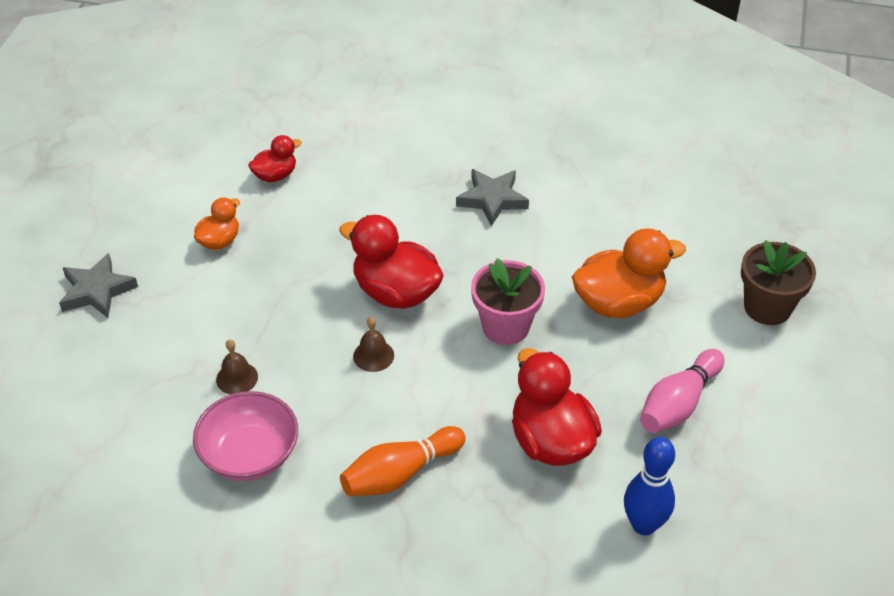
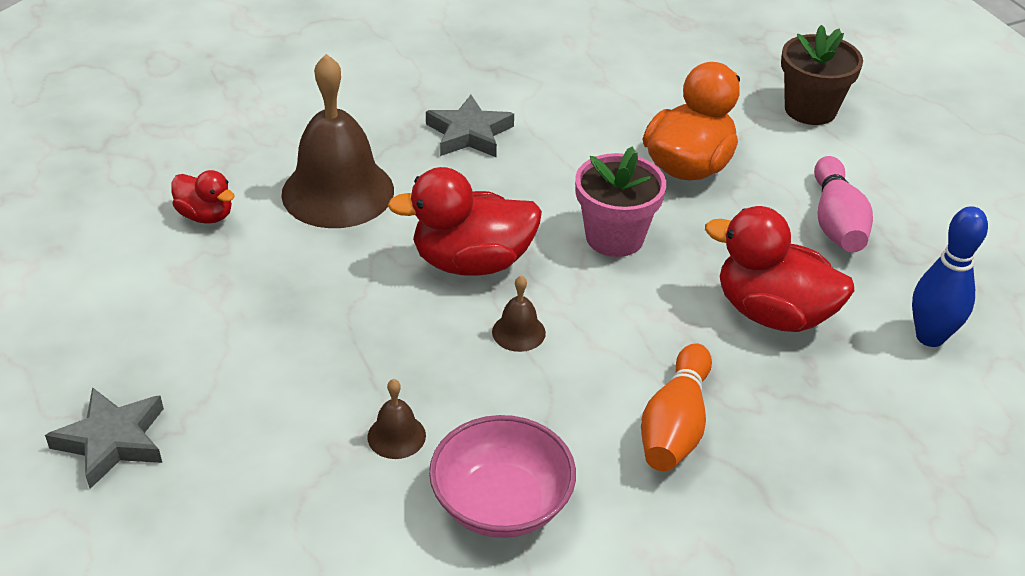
camera: 40 degrees left, 5 degrees down
orange duck [194,197,240,250] -> none
red duck [248,135,302,182] -> red duck turned 105 degrees clockwise [171,170,235,223]
none -> brown bell [281,54,394,228]

